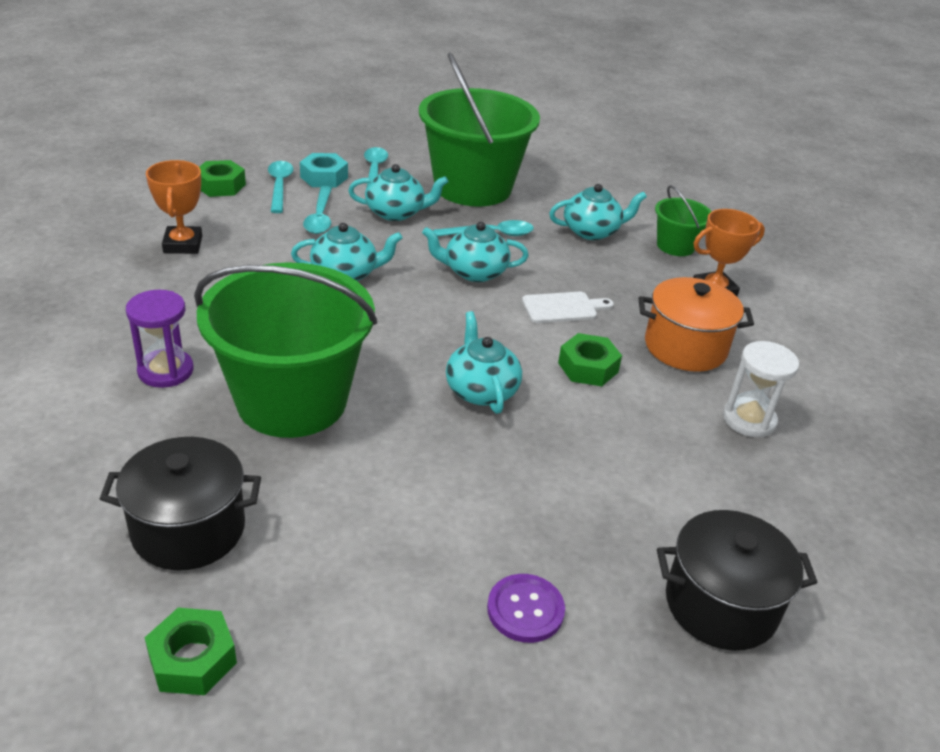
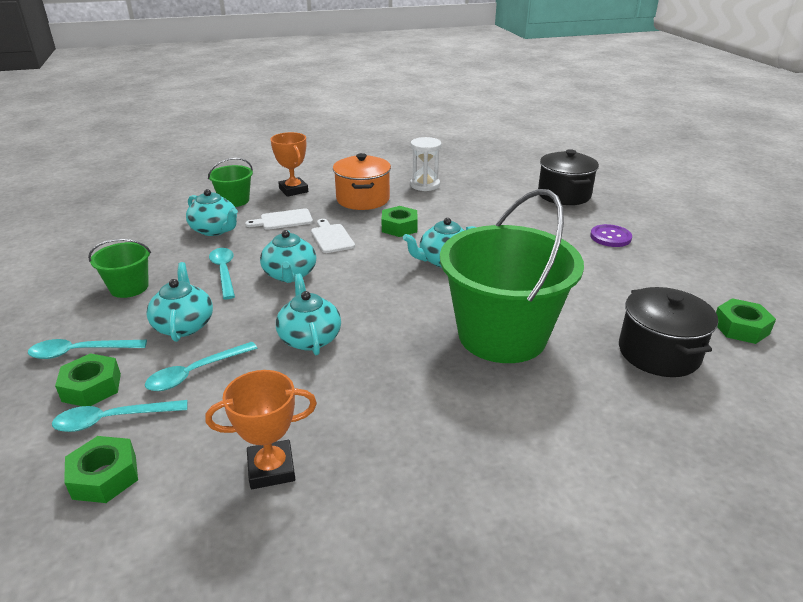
camera: 95 degrees left, 5 degrees down
purple hourglass [126,290,194,388] -> none
turquoise nut [300,153,348,188] -> green nut [55,353,121,406]
turquoise spoon [303,186,332,234] -> turquoise spoon turned 150 degrees clockwise [145,342,257,391]
green bucket [419,53,540,206] -> green bucket [88,239,151,298], size x0.46
turquoise teapot [549,184,647,240] -> turquoise teapot turned 150 degrees clockwise [186,189,238,236]
none -> white cutting board [245,209,313,230]

